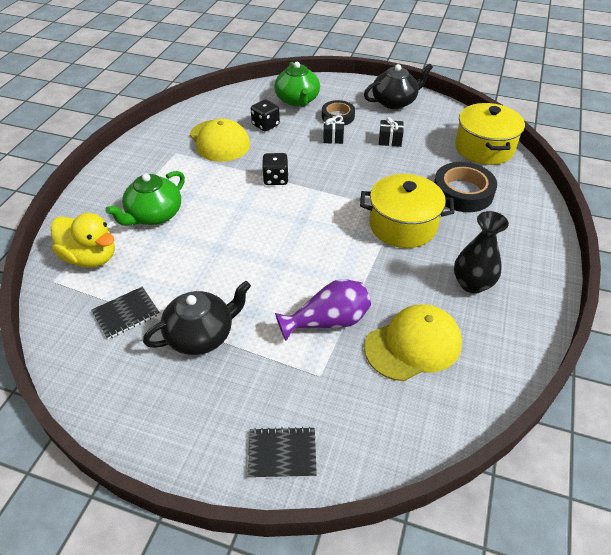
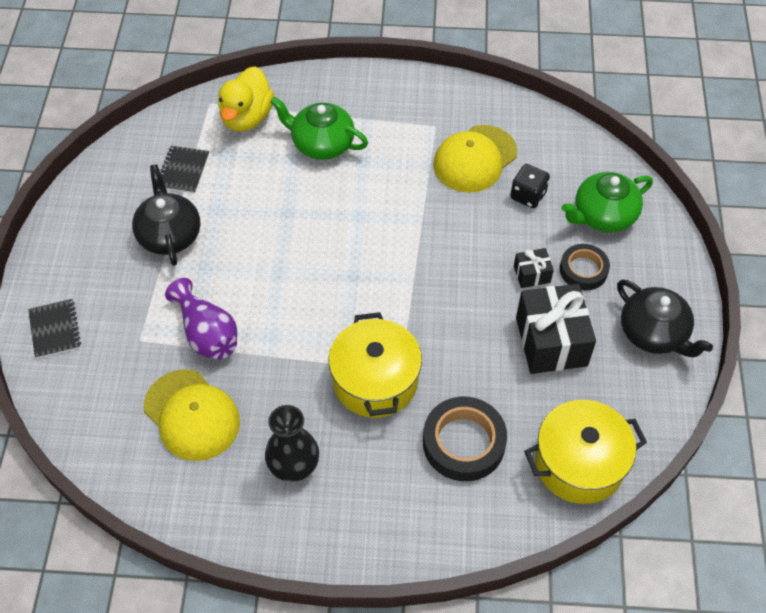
camera: 75 degrees right, 10 degrees up
black notebook [91,287,160,339] -> black notebook turned 60 degrees clockwise [161,146,209,193]
black teapot [143,281,251,355] -> black teapot turned 150 degrees counterclockwise [132,164,200,266]
black dice [262,153,289,185] -> none
black gift [379,117,404,147] -> black gift [516,284,596,374], size x2.07

